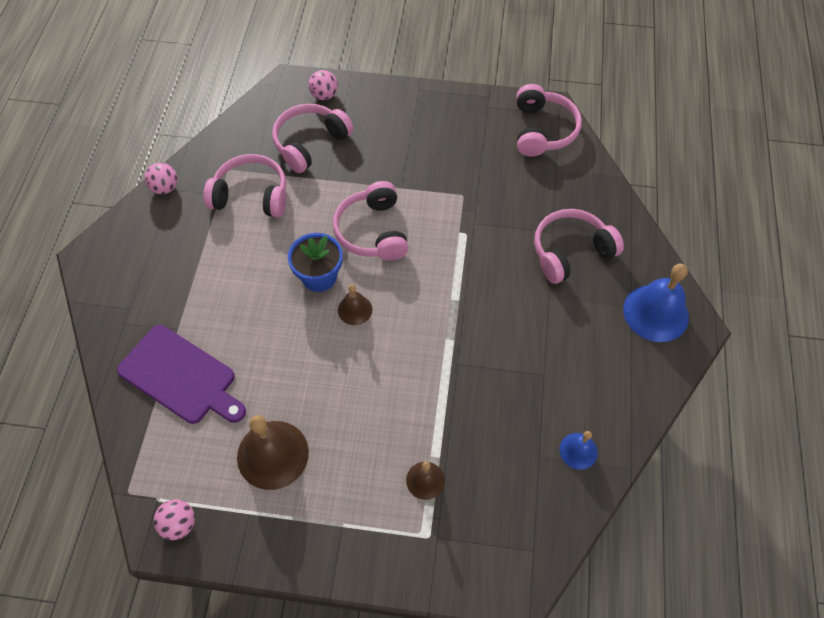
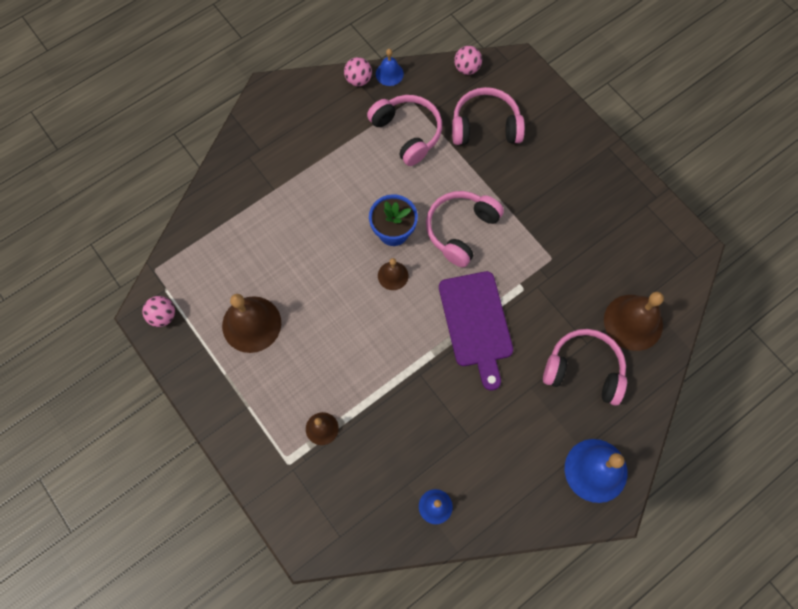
camera: 45 degrees right, 10 degrees up
purple cutting board [117,325,246,424] -> purple cutting board moved to [439,271,513,390]
pink ball [308,70,338,100] -> pink ball moved to [454,46,482,75]
pink headphones [517,84,582,157] -> none
none -> blue bell [376,49,404,86]
none -> brown bell [604,292,664,351]

